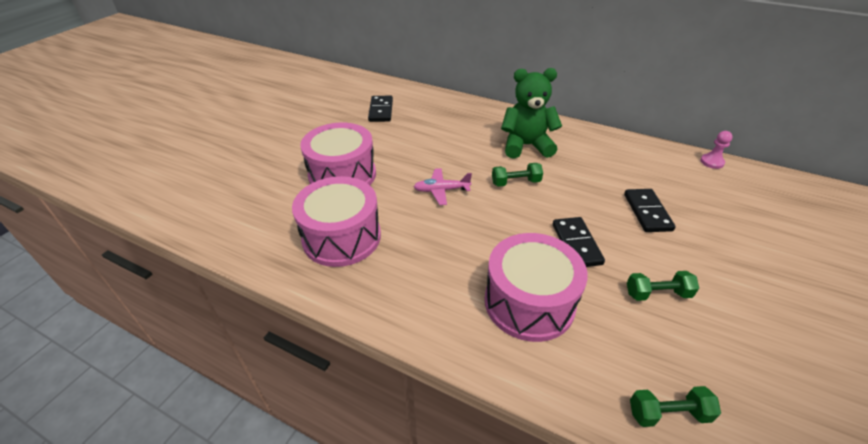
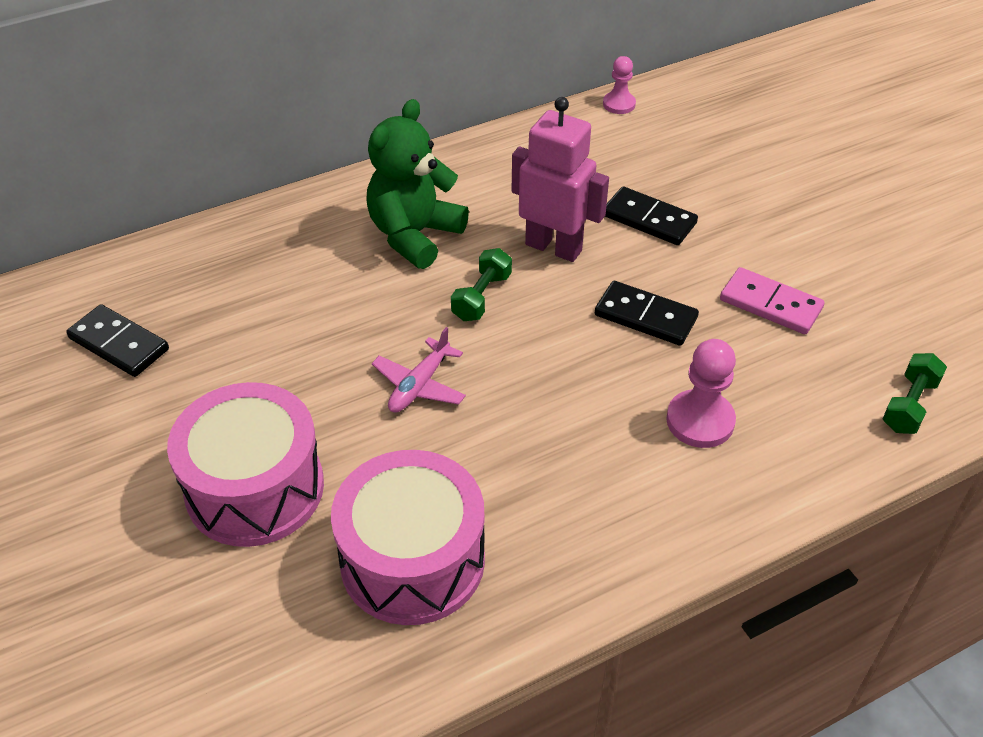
camera: 55 degrees left, 5 degrees up
pink drum [485,233,588,342] -> pink pawn [666,339,736,448]
green dumbbell [627,271,699,301] -> pink domino [720,267,825,334]
none -> pink robot [512,97,609,262]

